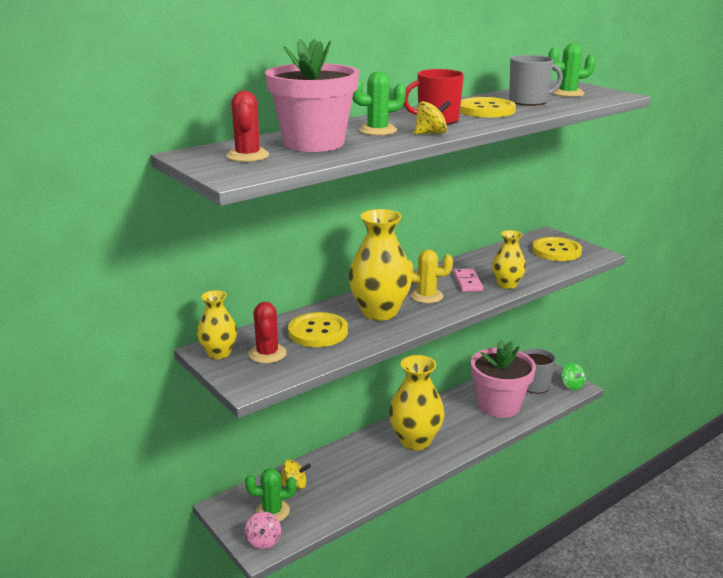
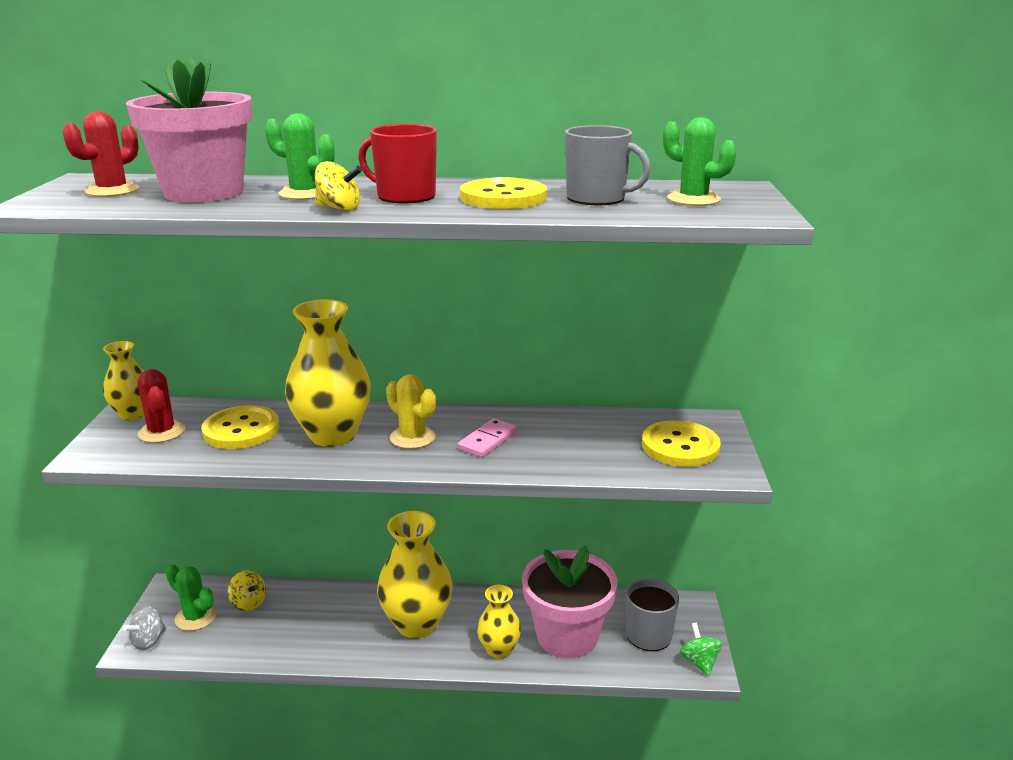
camera: 40 degrees right, 0 degrees up
pink spinning top [245,511,281,549] -> grey spinning top [123,606,166,650]
red cactus [248,302,287,363] -> red cactus turned 60 degrees counterclockwise [138,369,185,443]
yellow vase [492,230,526,289] -> yellow vase moved to [477,585,521,659]
green spinning top [561,363,586,390] -> green spinning top turned 150 degrees clockwise [680,623,722,676]

